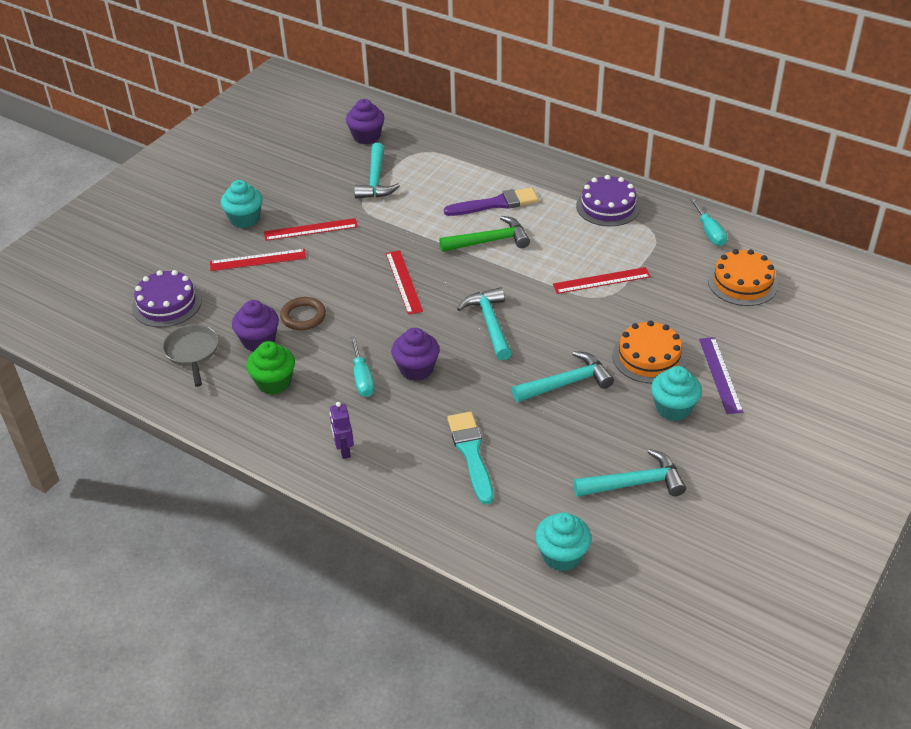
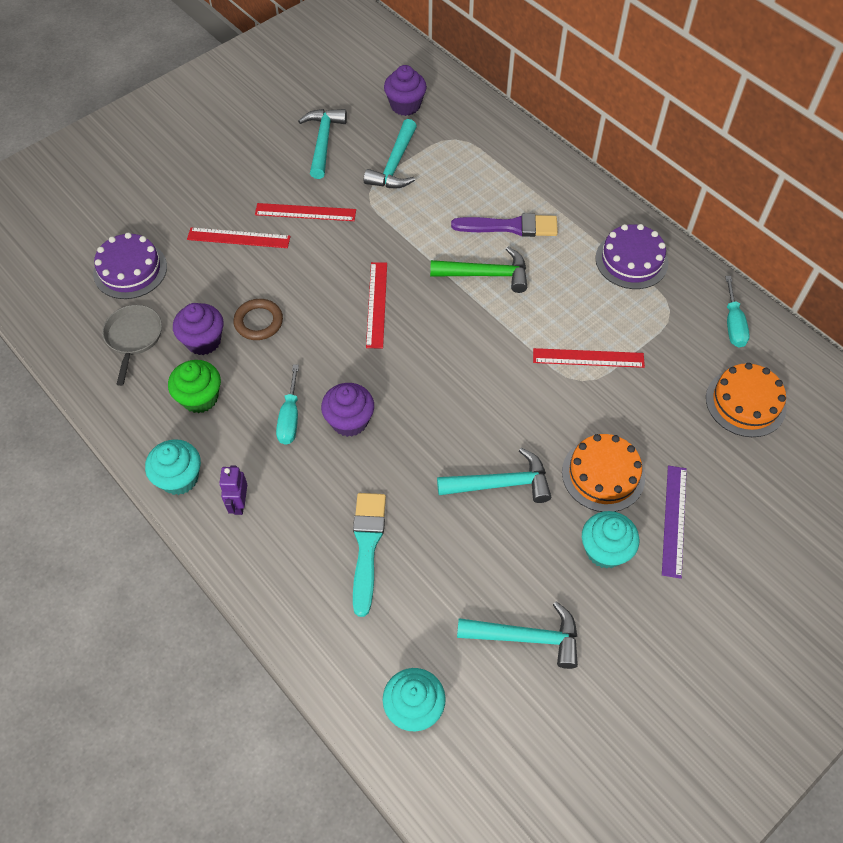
camera: 15 degrees right, 15 degrees up
turquoise cupcake [221,180,263,228] -> turquoise cupcake moved to [145,439,201,495]
turquoise hammer [457,287,512,360] -> turquoise hammer moved to [298,109,347,179]

